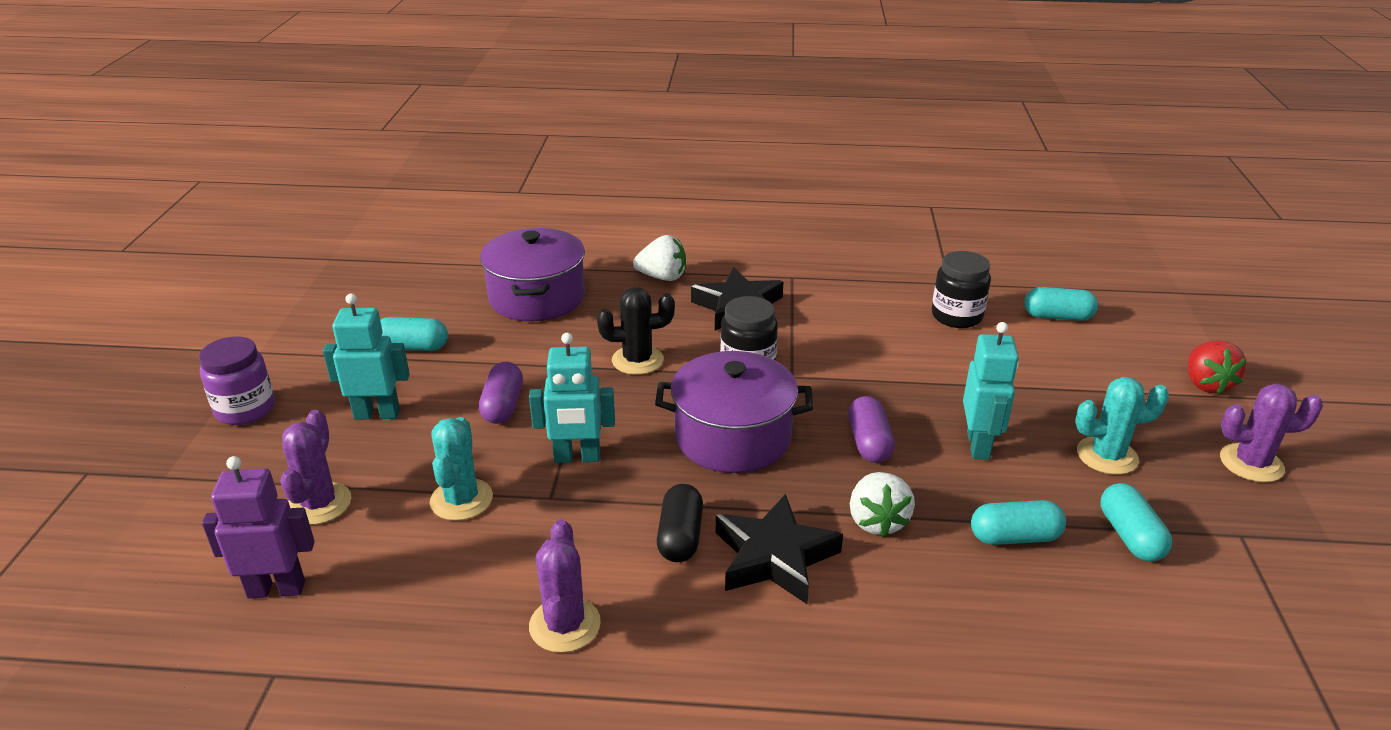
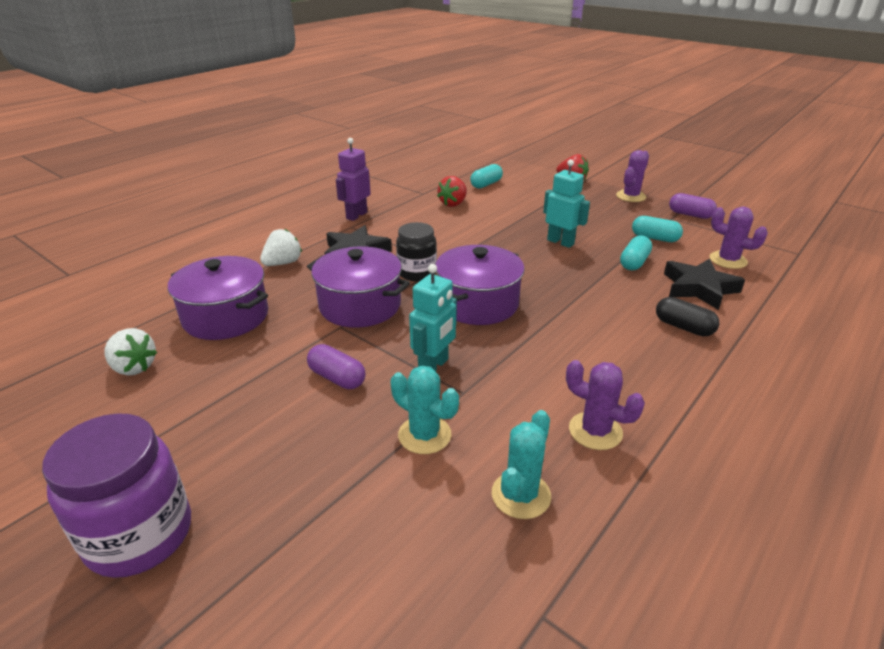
camera: 55 degrees left, 0 degrees up
purple jar [199,336,275,425] -> purple jar [42,413,191,578], size x1.53
purple robot [202,456,315,599] -> purple robot moved to [336,138,371,221]
purple cactus [281,410,351,525] -> purple cactus moved to [710,207,768,269]
turquoise robot [323,294,410,420] -> none
turquoise capsule [380,317,448,351] -> none
black cactus [597,287,675,375] -> purple pot [307,246,410,328]
black capsule [657,484,703,562] -> black capsule moved to [656,297,719,336]
black star [716,494,843,604] -> black star moved to [664,259,745,310]
purple capsule [848,396,895,463] -> purple capsule moved to [669,193,717,219]
white strawberry [850,472,915,537] -> white strawberry moved to [105,328,157,376]
black jar [932,251,991,328] -> red strawberry [437,176,467,207]
turquoise cactus [1075,377,1169,475] -> turquoise cactus moved to [492,410,551,519]

